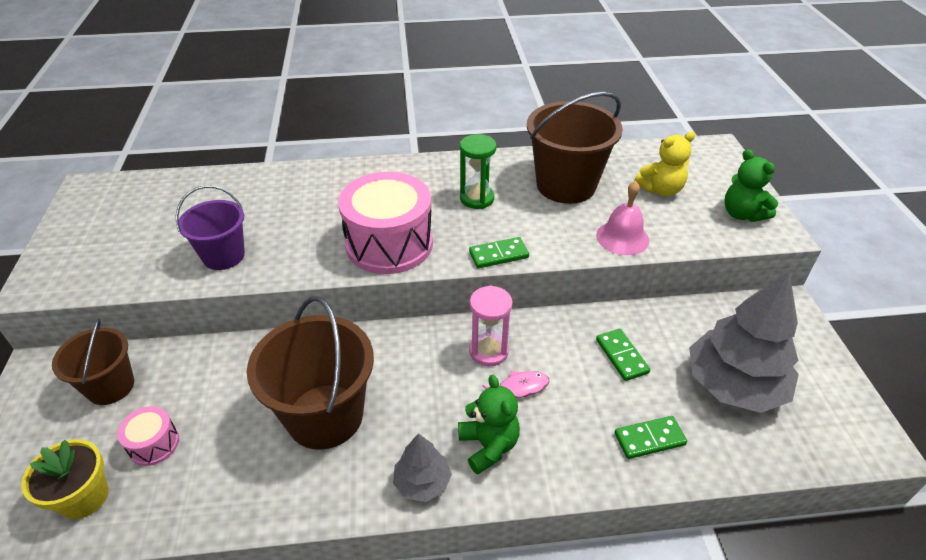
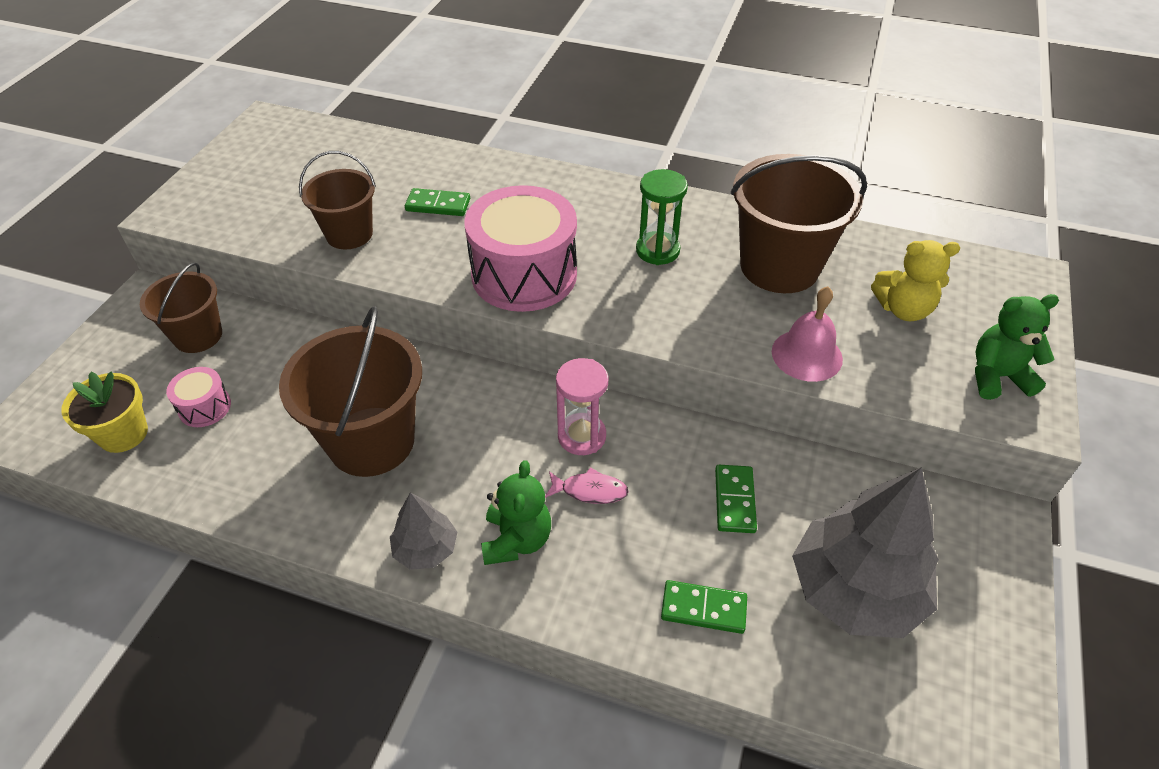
camera: 25 degrees right, 5 degrees up
purple bucket [176,185,245,270] -> brown bucket [299,151,376,249]
green domino [469,237,529,268] -> green domino moved to [405,188,470,216]
green teddy bear [724,149,778,222] -> green teddy bear turned 90 degrees clockwise [975,294,1059,400]

